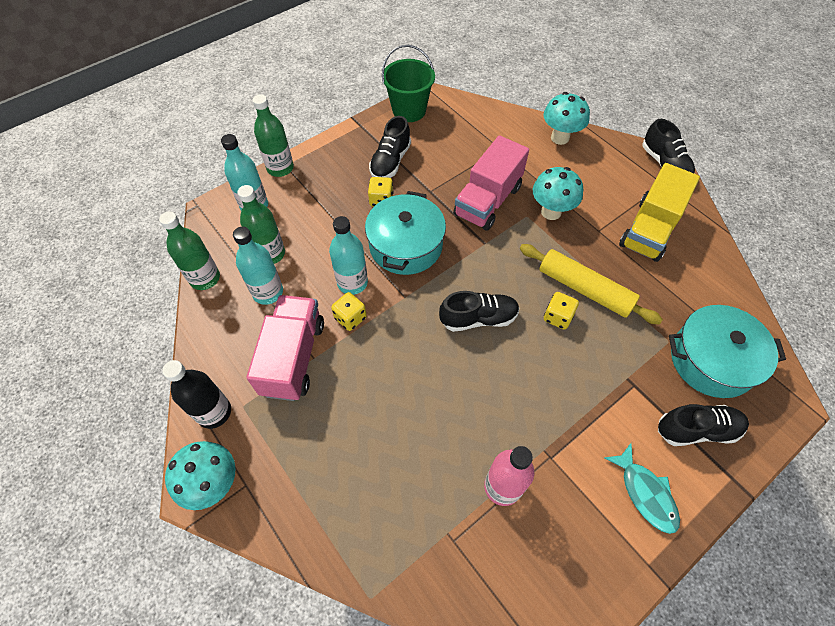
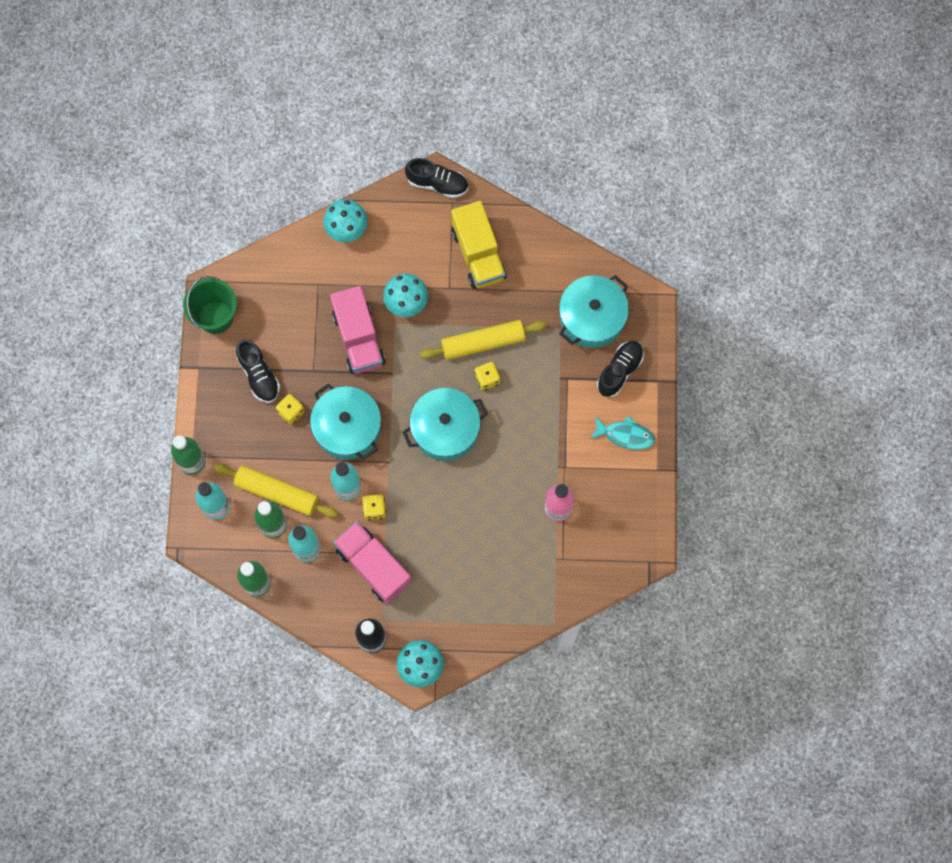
camera: 50 degrees left, 15 degrees up
black shoe [439,291,519,332] -> turquoise pot [403,388,488,461]
none -> yellow rolling pin [214,464,338,518]

